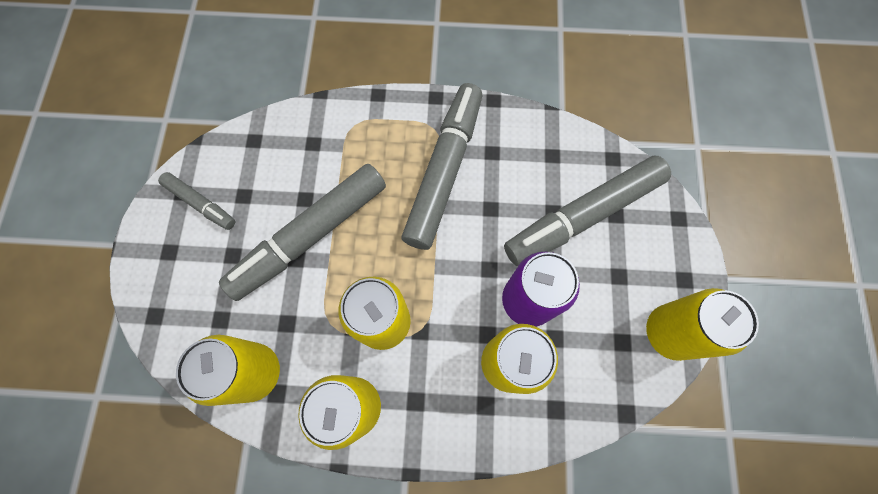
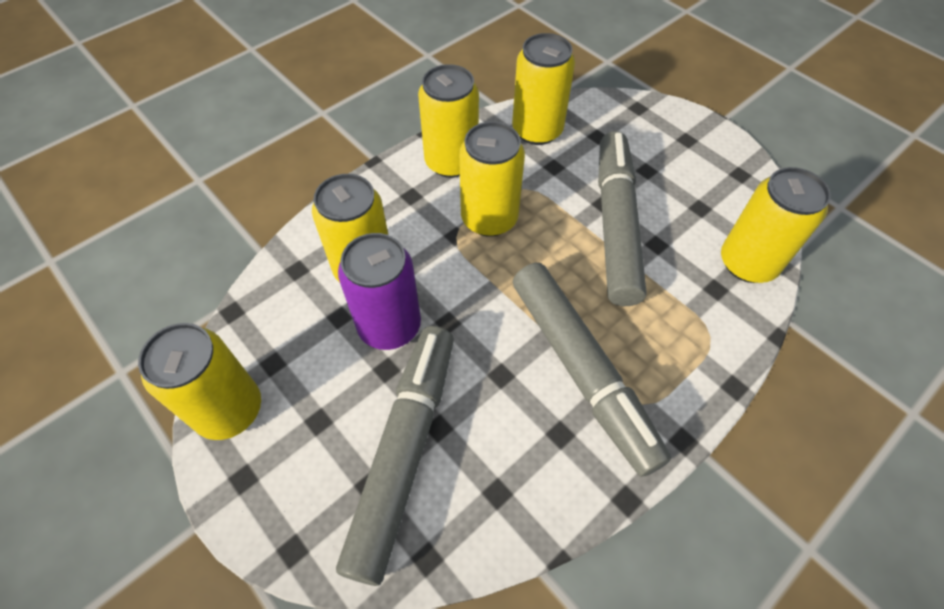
camera: 135 degrees right, 15 degrees down
grey marker [158,172,235,230] -> none
none -> yellow can [721,167,831,283]

